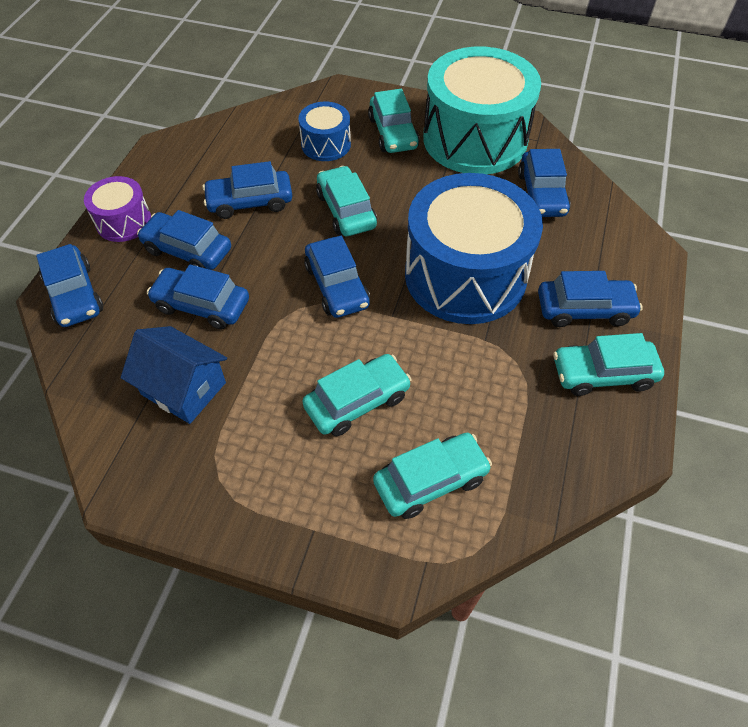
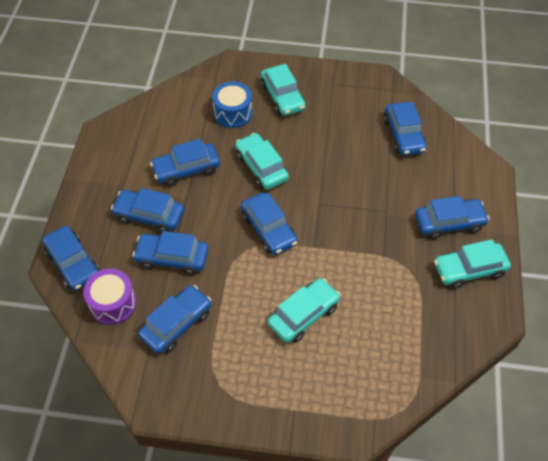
camera: 10 degrees left, 0 degrees up
purple drum [84,176,151,242] -> purple drum moved to [83,269,136,325]
blue house [121,326,227,424] -> blue car [138,285,211,354]
turquoise car [373,433,492,519] -> none
blue drum [405,173,543,324] -> none
turquoise drum [423,47,541,174] -> none

